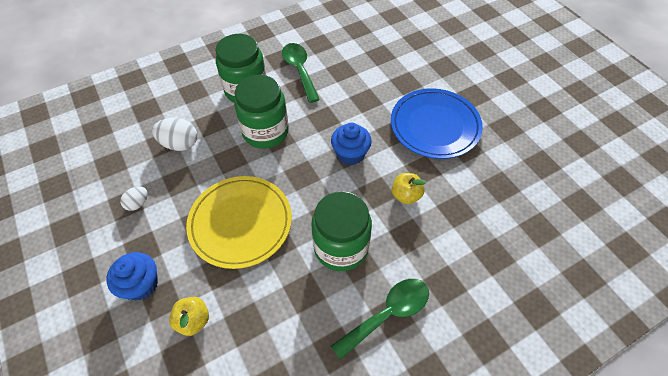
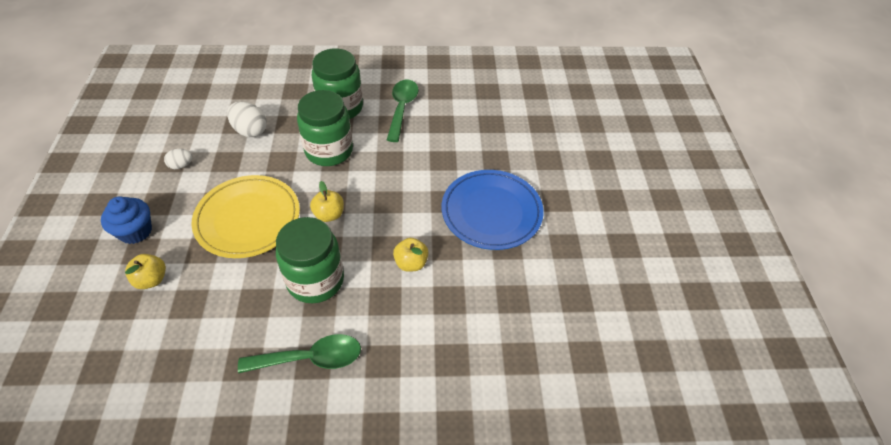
camera: 25 degrees right, 5 degrees down
blue cupcake [331,123,372,165] -> none
none -> yellow apple [310,181,344,222]

